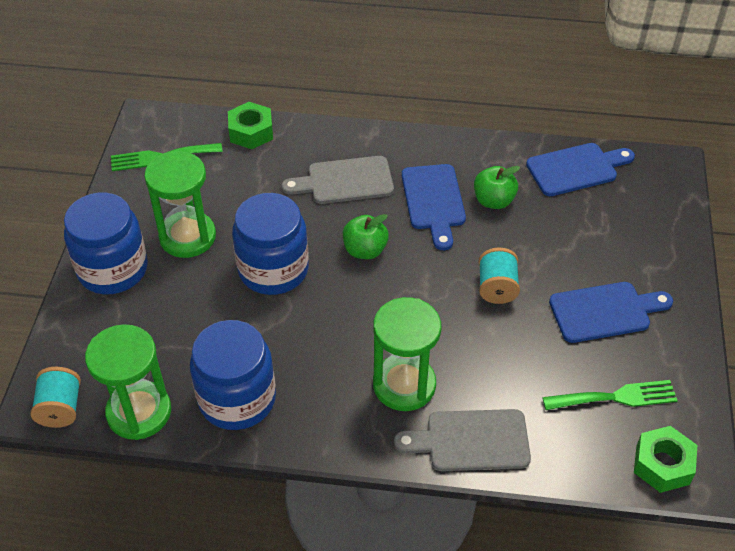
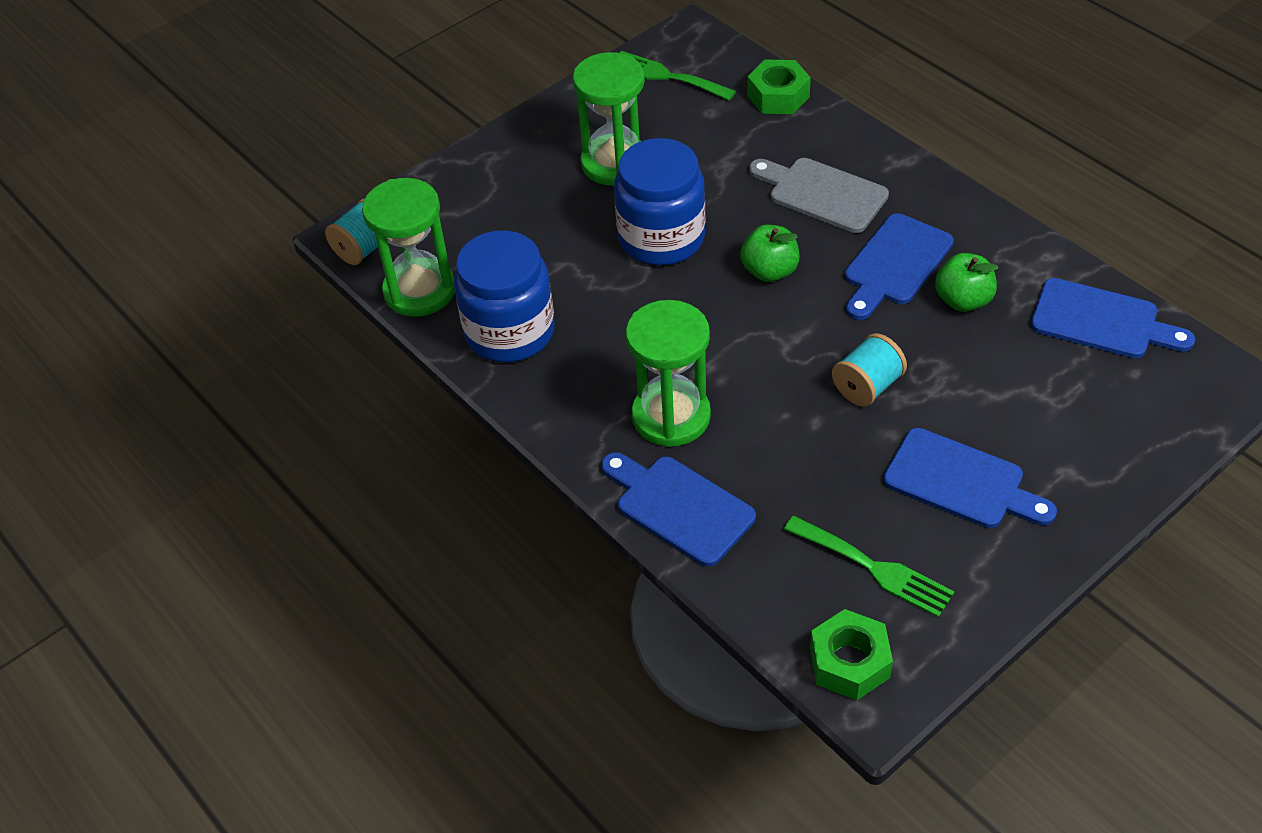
camera: 45 degrees right, 0 degrees up
blue jar [64,193,148,294] -> none
grey cutting board [394,409,531,471] -> blue cutting board [601,452,756,567]

